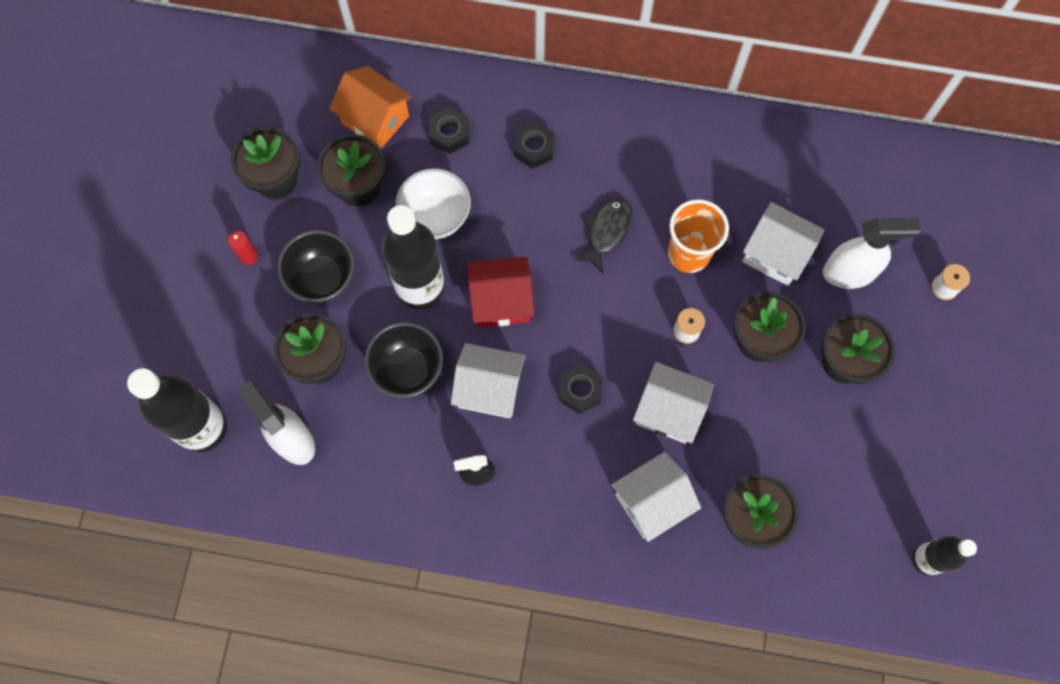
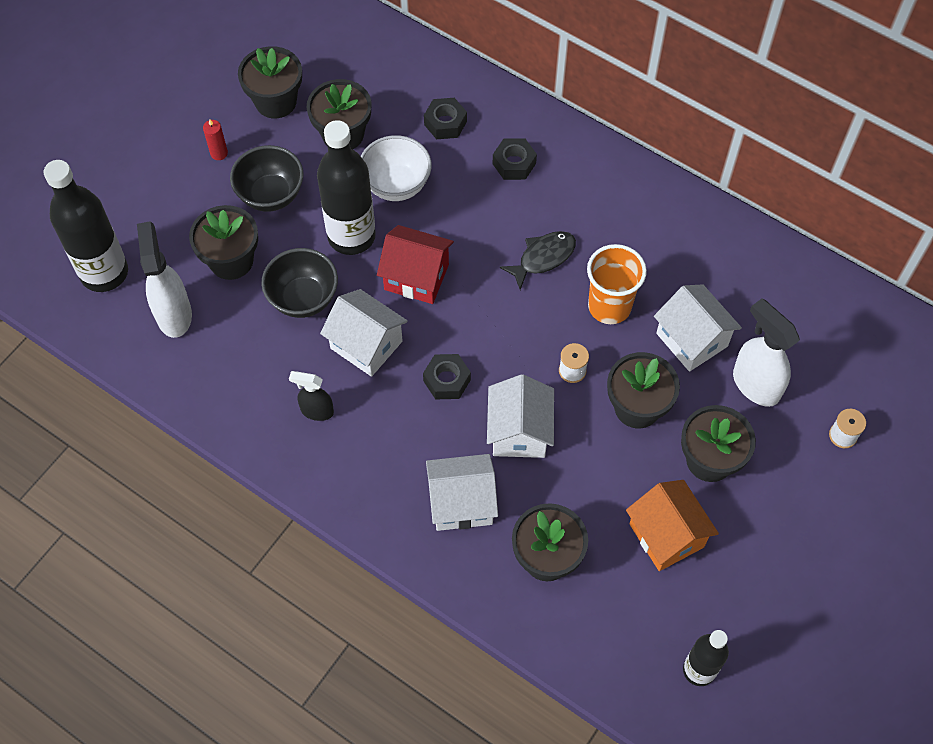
camera: 25 degrees right, 10 degrees down
orange house [329,66,412,149] -> orange house moved to [626,480,719,571]
white house [633,362,714,444] -> white house turned 45 degrees clockwise [487,374,554,458]
white spray bottle [823,217,921,289] -> white spray bottle turned 150 degrees counterclockwise [733,298,800,407]

